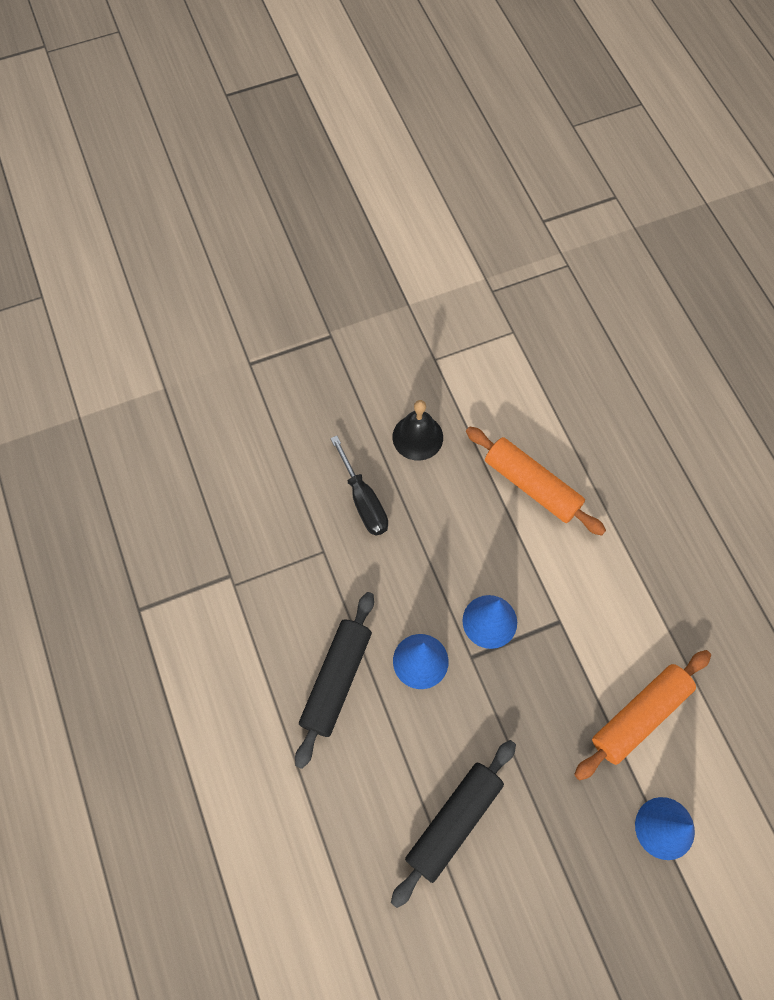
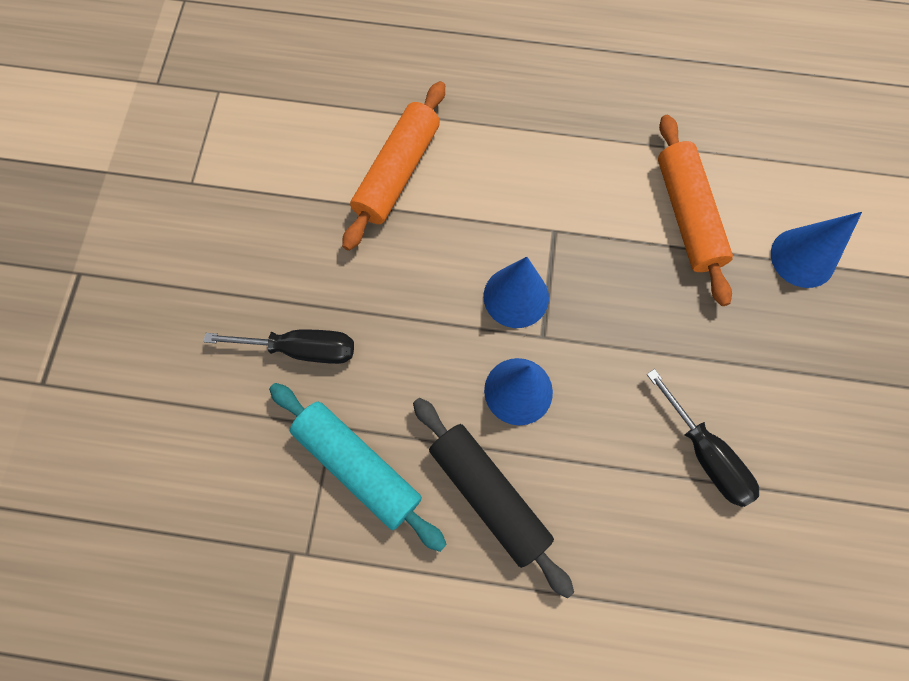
camera: 60 degrees left, 5 degrees up
black rolling pin [391,740,516,908] -> black screwdriver [646,369,759,507]
black bell [392,400,443,461] -> none
orange rolling pin [466,426,606,536] -> orange rolling pin turned 45 degrees counterclockwise [342,81,445,251]
none -> turquoise rolling pin [269,383,447,552]

